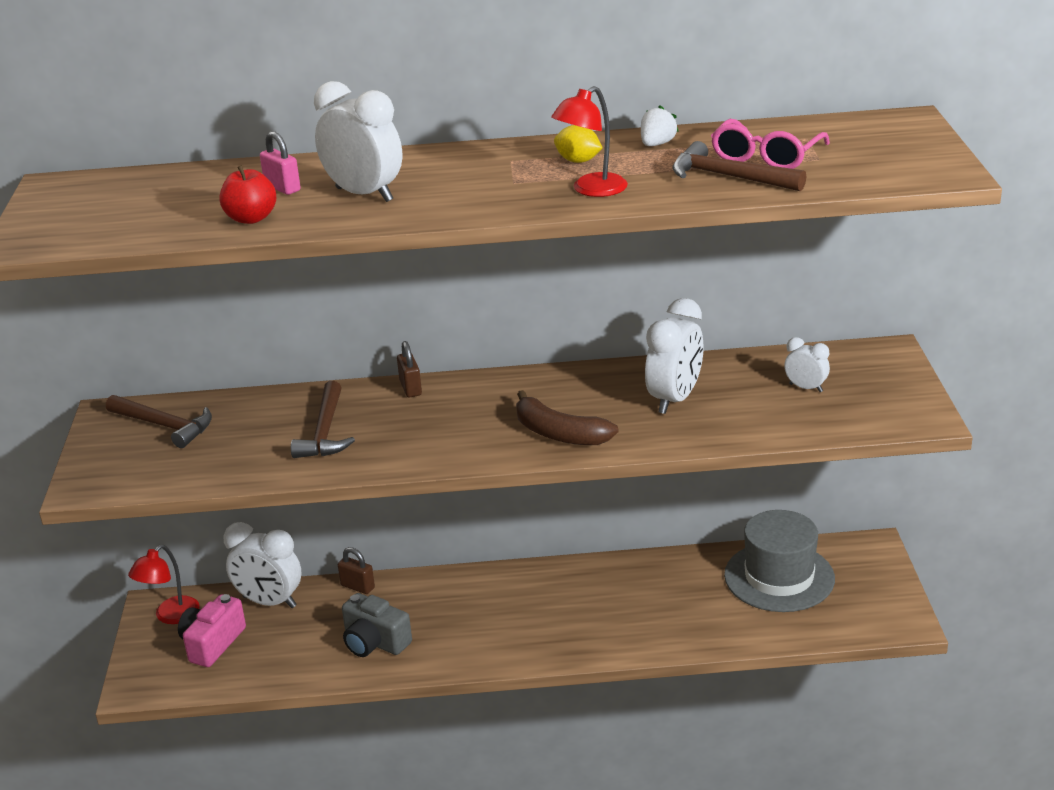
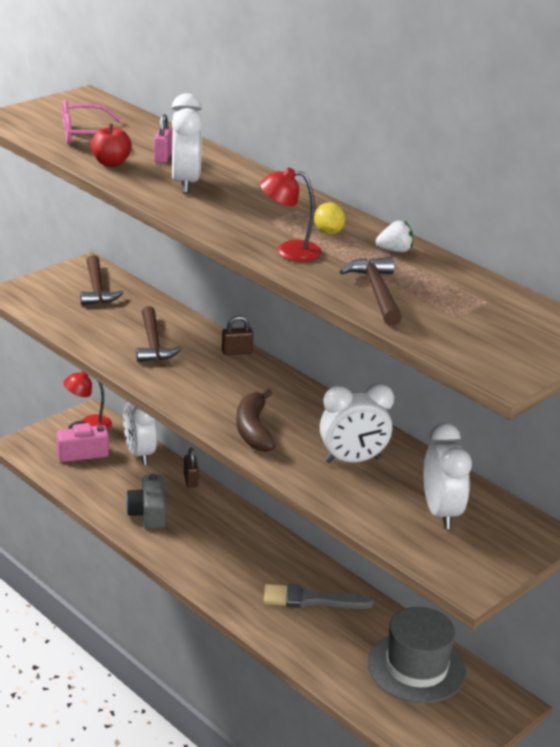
camera: 45 degrees right, 0 degrees up
brown hammer [291,381,355,458] -> brown hammer turned 60 degrees counterclockwise [136,306,182,362]
brown padlock [397,341,422,397] -> brown padlock turned 45 degrees clockwise [222,315,253,355]
pink glasses [711,119,830,169] -> pink glasses moved to [63,100,121,144]
white clock [784,337,830,392] -> white clock [424,423,472,529], size x1.86
none -> grey brush [264,584,374,609]

